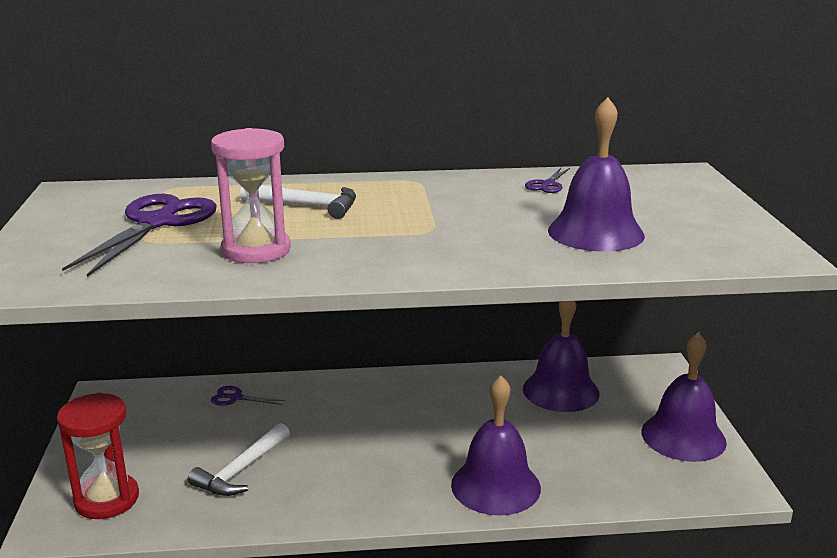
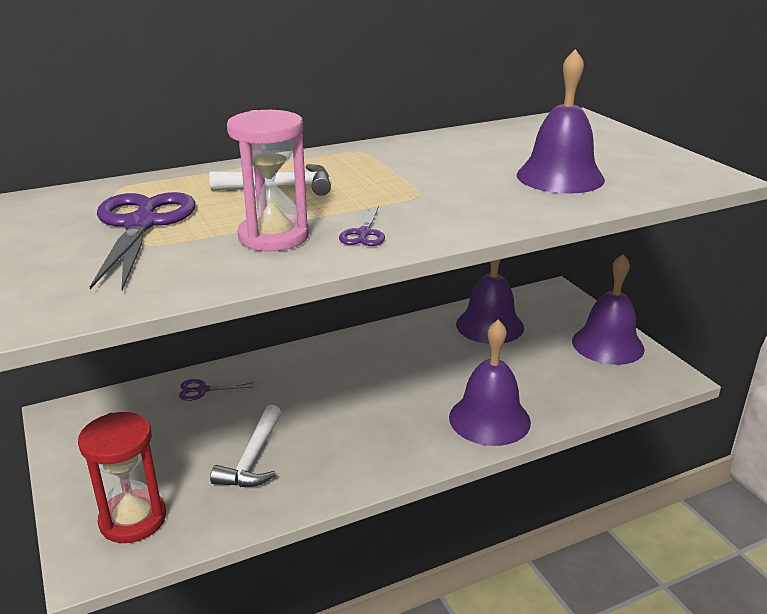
camera: 20 degrees left, 5 degrees up
purple scissors [525,168,570,193] -> purple scissors moved to [339,206,385,246]

